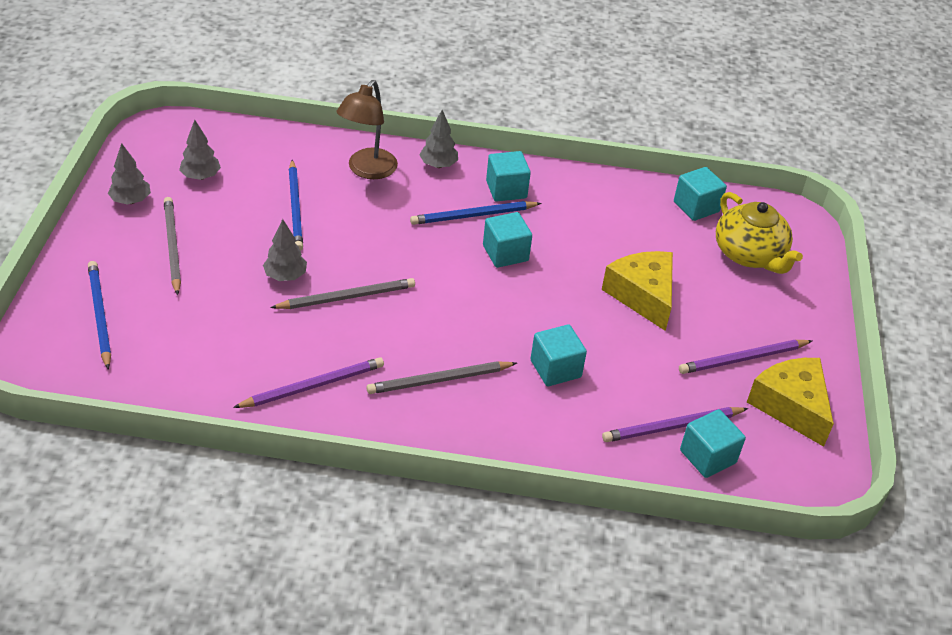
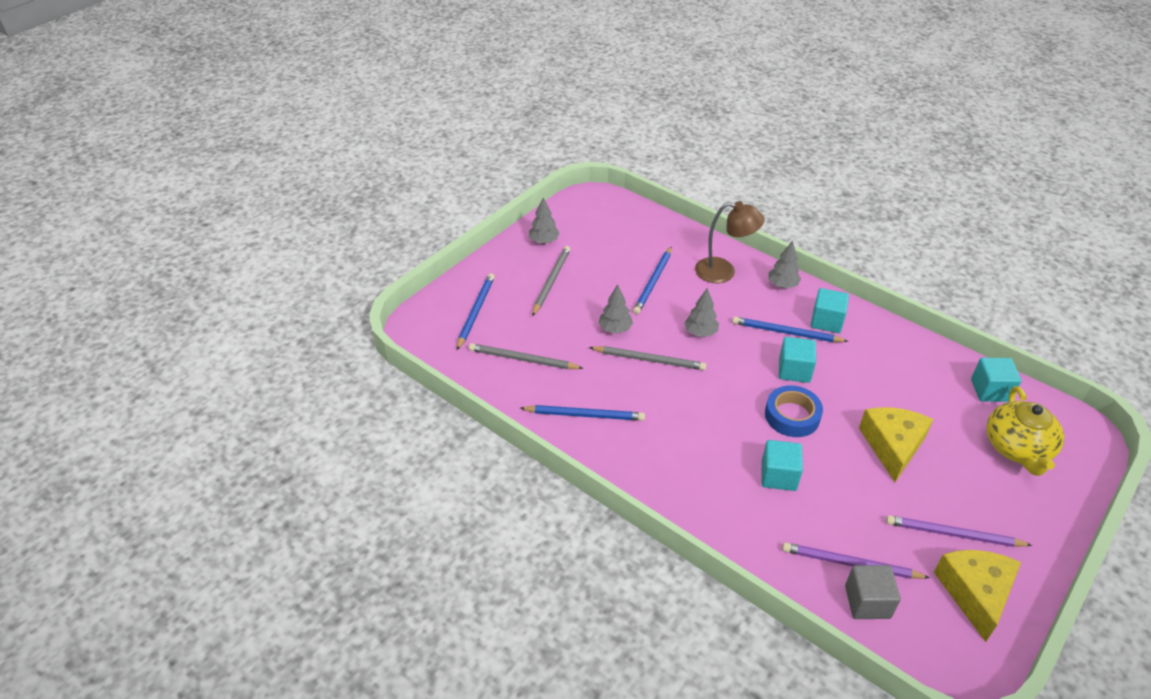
camera: 35 degrees right, 0 degrees up
grey tree [179,120,221,180] -> grey tree moved to [684,288,719,337]
purple pencil [233,357,384,408] -> blue pencil [520,405,645,421]
brown lamp [336,80,398,179] -> brown lamp turned 135 degrees counterclockwise [695,201,765,283]
grey pencil [366,361,517,394] -> grey pencil moved to [469,343,583,369]
turquoise cube [680,409,746,478] -> grey cube [845,565,901,619]
none -> blue tape [765,385,823,437]

